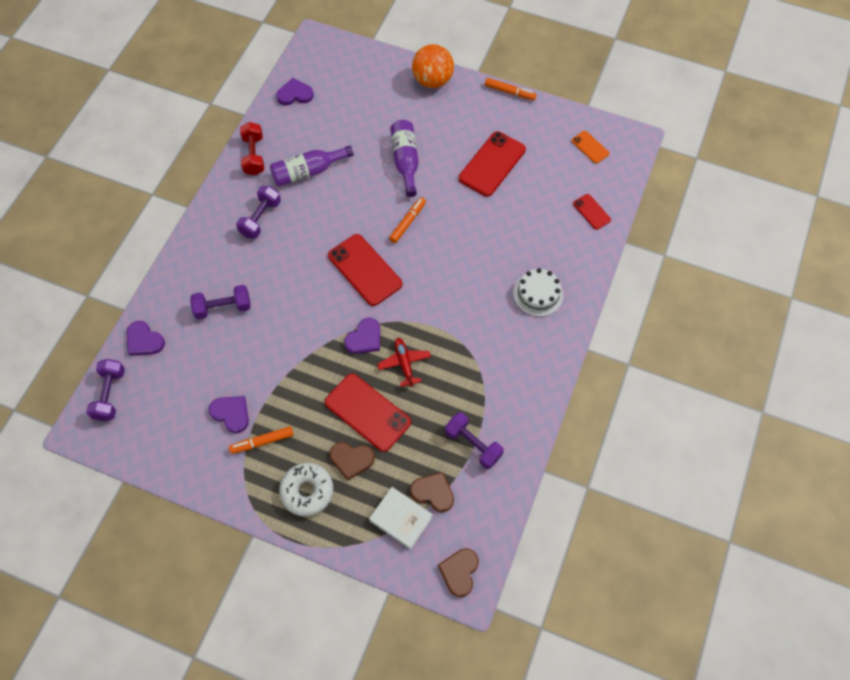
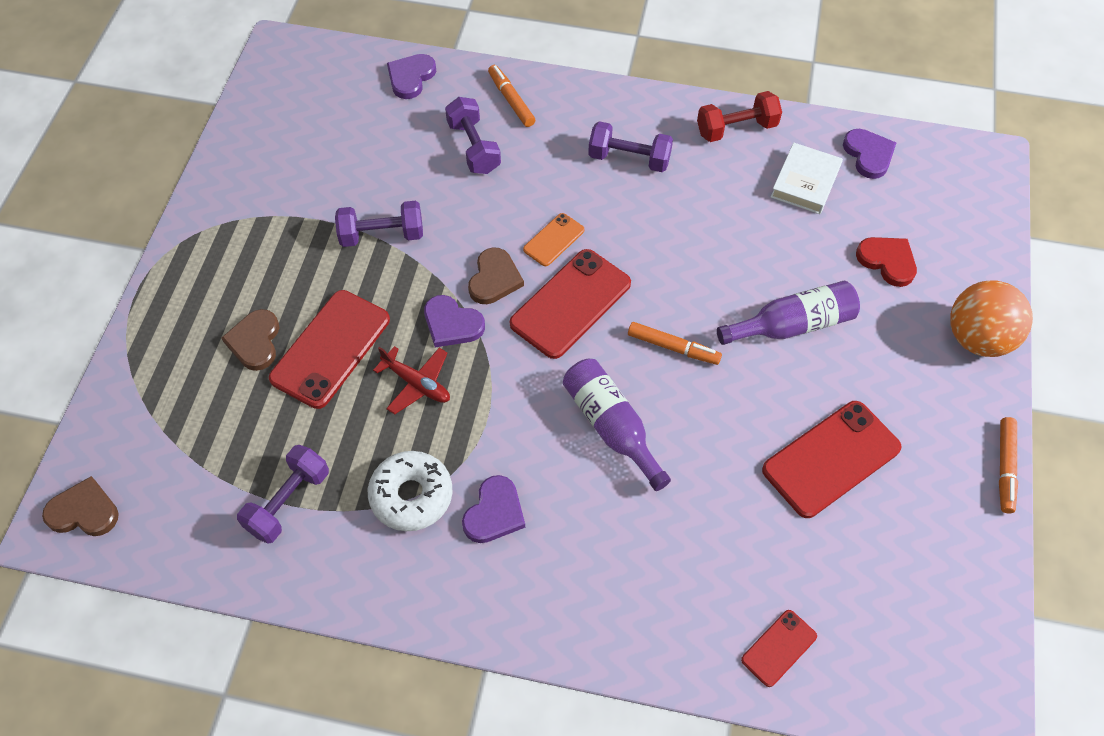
camera: 80 degrees right, 5 degrees down
purple dumbbell [86,359,125,421] -> purple dumbbell moved to [335,201,423,247]
purple heart [209,396,249,433] -> purple heart moved to [462,475,525,543]
orange marker [229,426,294,454] -> orange marker moved to [488,65,535,127]
purple bottle [270,145,354,187] -> purple bottle moved to [563,359,671,491]
white donut [279,463,333,516] -> white donut moved to [368,451,453,531]
white book [369,487,433,549] -> white book moved to [771,143,843,214]
red plane [377,338,431,387] -> red plane turned 60 degrees clockwise [373,346,450,414]
brown heart [410,472,454,512] -> brown heart moved to [468,248,524,304]
red phone [459,131,526,197] -> red phone turned 60 degrees counterclockwise [762,401,902,518]
white cake [513,268,563,317] -> none
orange phone [572,131,610,164] -> orange phone moved to [523,213,584,266]
none -> red heart [856,237,917,287]

